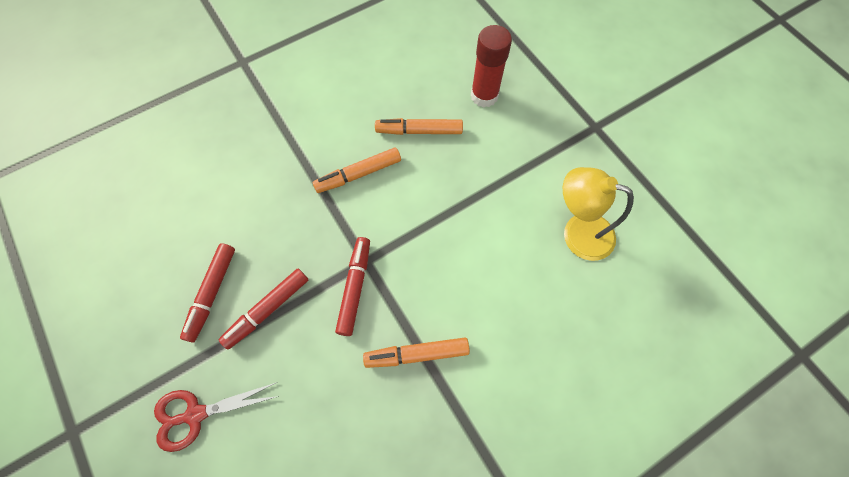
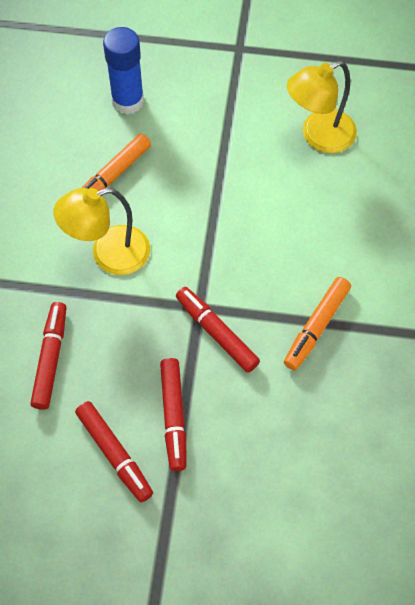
camera: 50 degrees left, 5 degrees down
red scissors [154,382,279,452] -> none
orange marker [313,148,401,193] -> yellow lamp [53,188,150,275]
red glue stick [471,25,512,108] -> blue glue stick [103,27,144,115]
none -> red marker [30,302,67,410]

